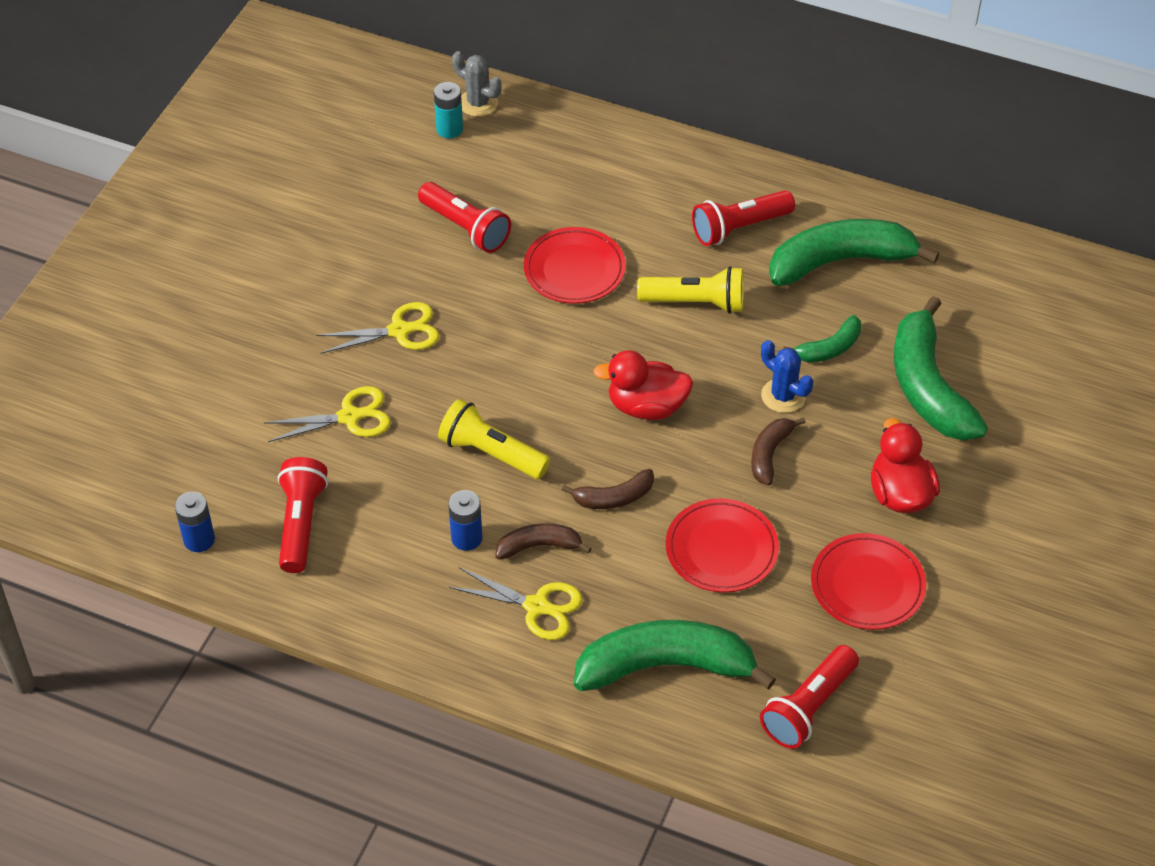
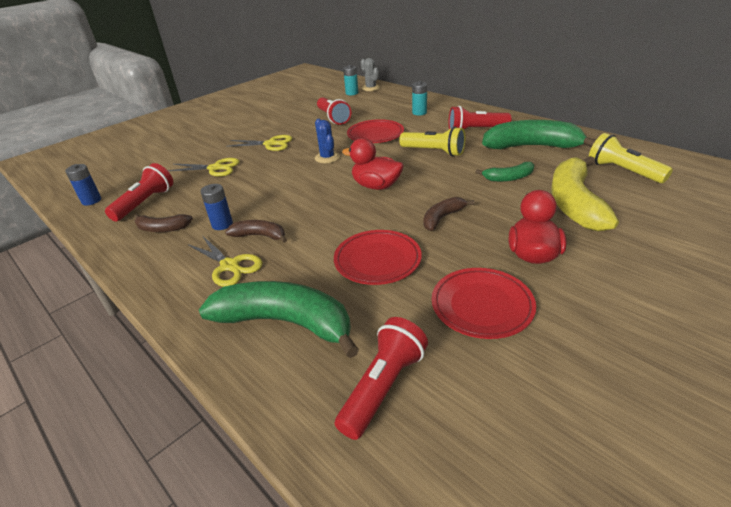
camera: 25 degrees right, 15 degrees down
yellow flashlight [438,399,550,479] -> yellow flashlight moved to [589,133,673,183]
brown banana [562,469,654,509] -> brown banana moved to [134,214,193,232]
red flashlight [760,645,859,749] -> red flashlight turned 150 degrees clockwise [335,317,428,440]
blue cactus [761,340,814,413] -> blue cactus moved to [315,119,340,163]
green banana [894,296,988,441] -> yellow banana [551,156,619,232]
none -> turquoise battery [412,81,427,115]

